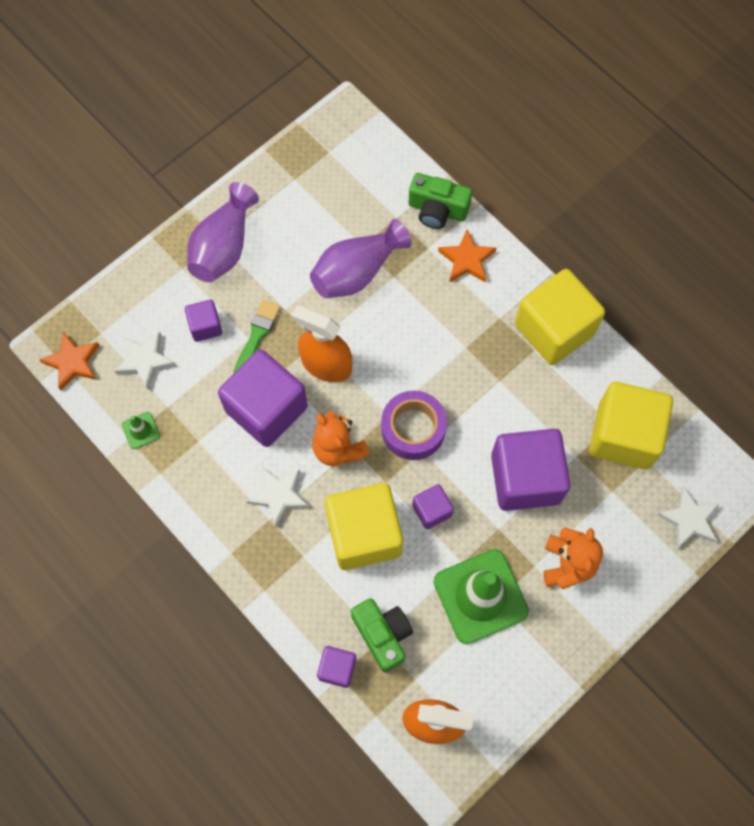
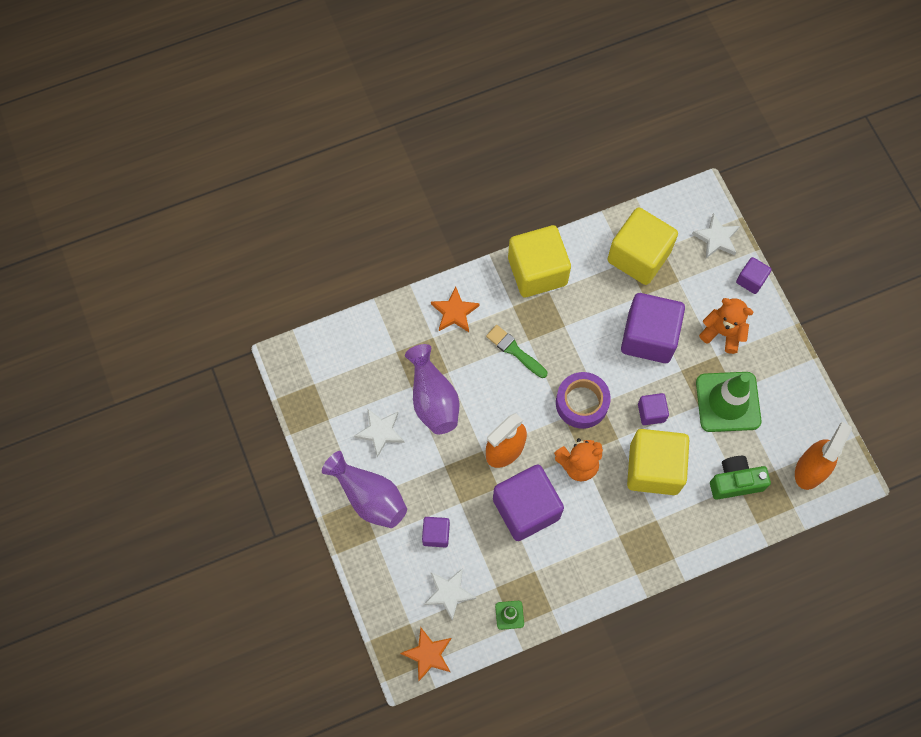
camera: 70 degrees left, 0 degrees up
green brush [233,300,280,374] -> green brush moved to [486,325,547,378]
white star [246,467,309,527] -> white star moved to [354,408,404,458]
purple cube [317,646,356,688] -> purple cube moved to [736,257,772,294]
green camera [408,173,472,229] -> none

